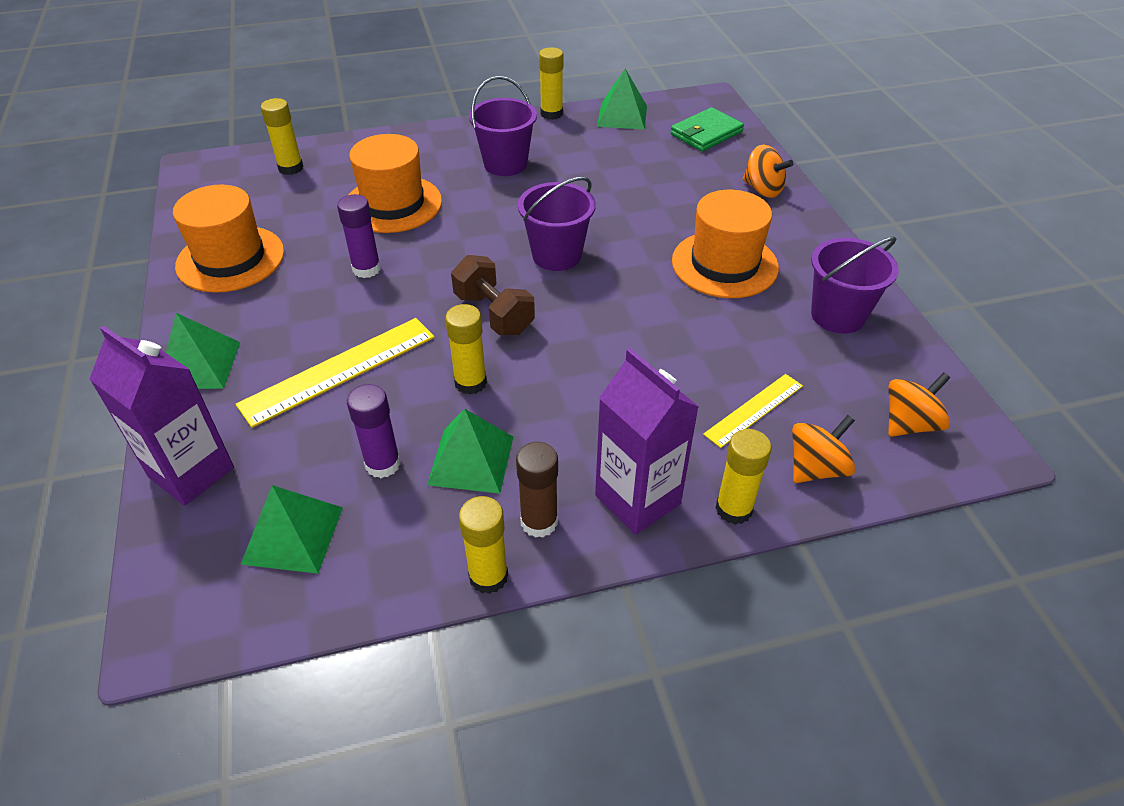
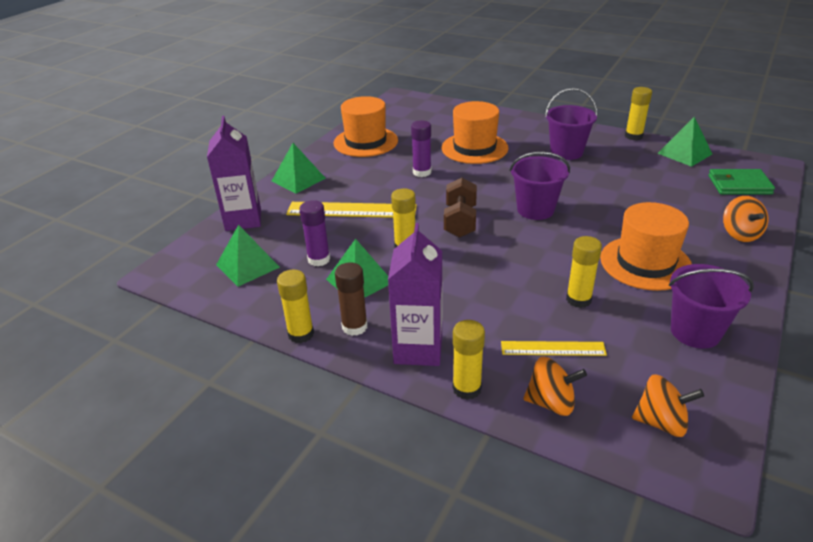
camera: 45 degrees right, 10 degrees down
yellow glue stick [261,98,304,175] -> yellow glue stick moved to [566,236,602,308]

